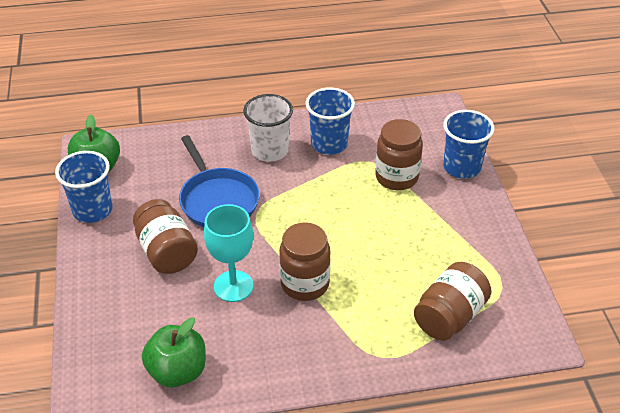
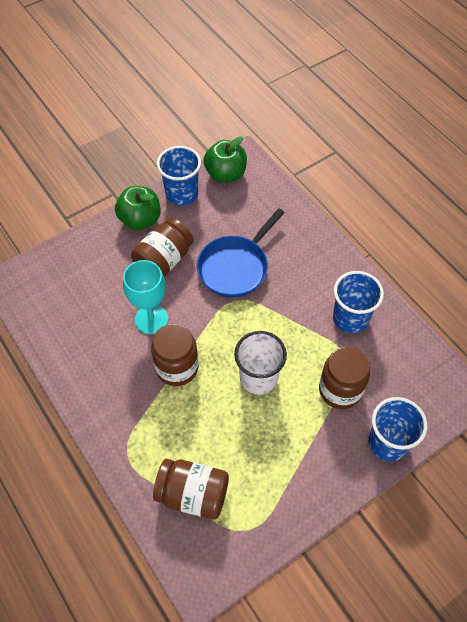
camera: 65 degrees right, 15 degrees up
green apple [142,318,206,387] -> green apple moved to [115,186,161,230]
white cup [243,94,293,162] -> white cup moved to [234,331,287,395]

